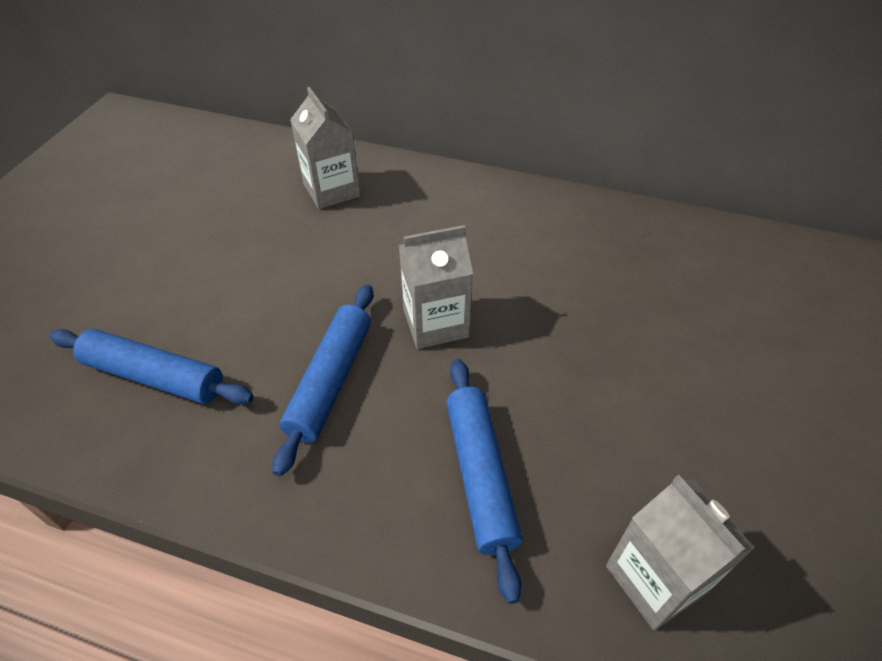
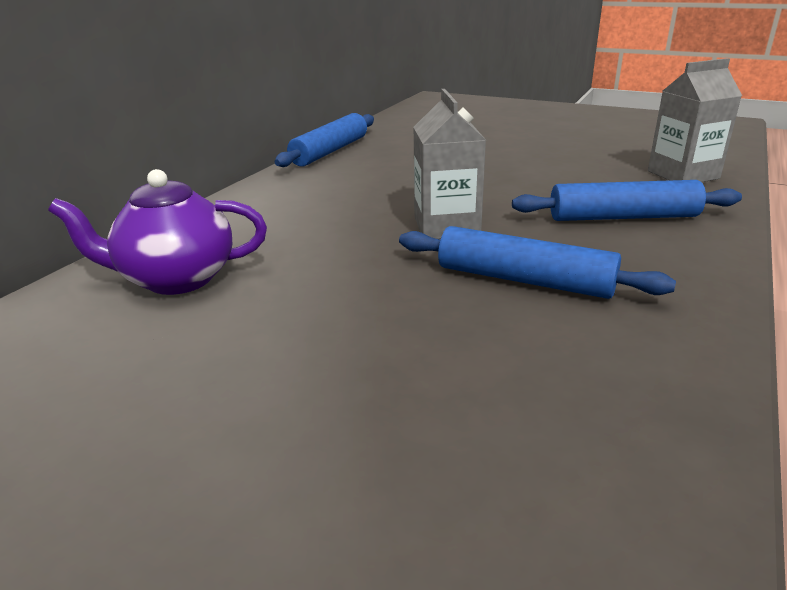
camera: 80 degrees left, 20 degrees down
blue rolling pin [49,329,254,405] -> blue rolling pin moved to [275,113,374,167]
grey carton [290,87,360,209] -> purple teapot [48,169,267,295]

